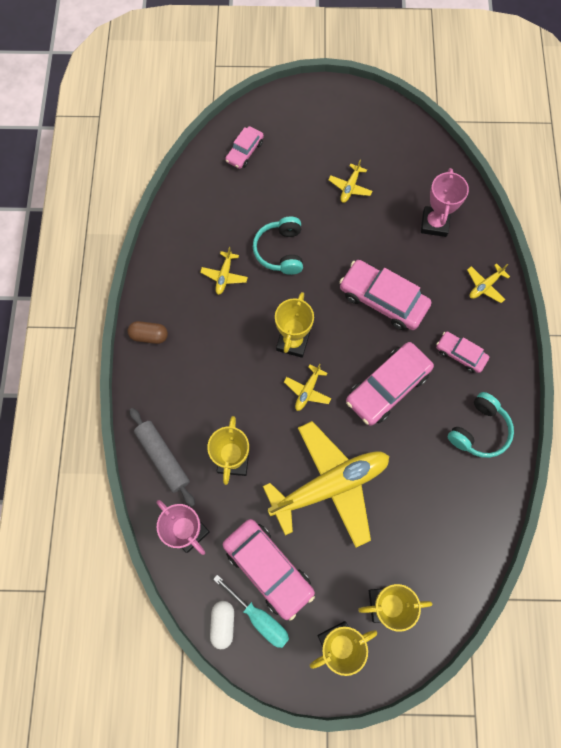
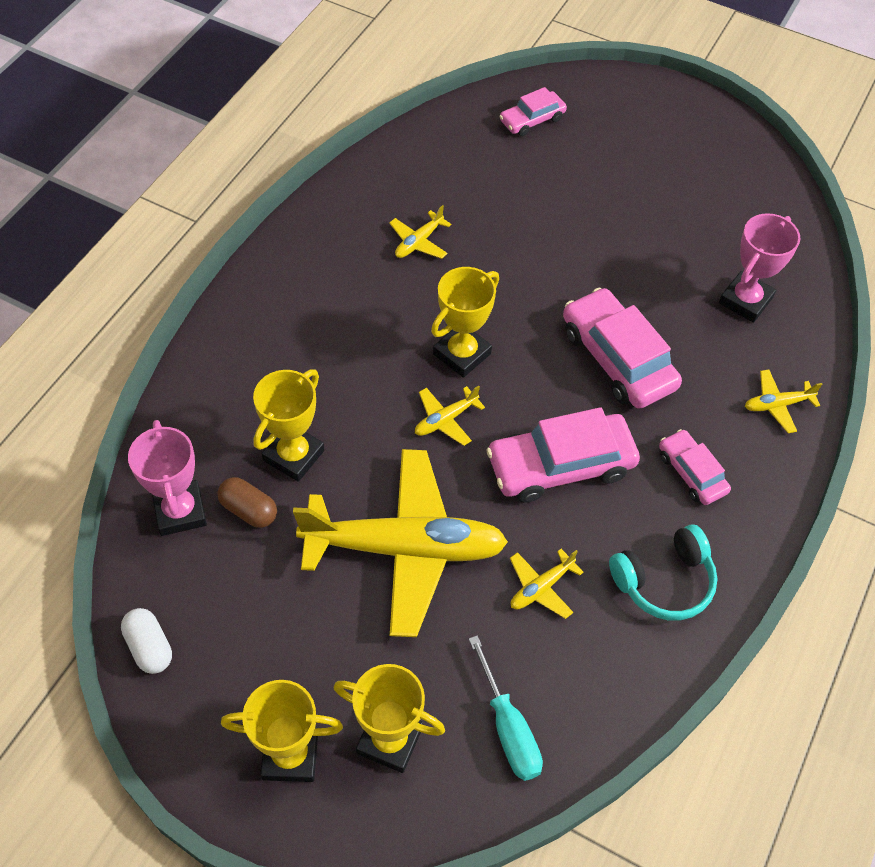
camera: 25 degrees right, 15 degrees down
brown capsule [128,321,168,344] -> brown capsule moved to [218,477,277,528]
grey rolling pin [129,408,195,507] -> none
white capsule [210,601,234,649] -> white capsule turned 60 degrees counterclockwise [121,608,172,674]
turquoise screwdriver [213,575,289,648] -> turquoise screwdriver moved to [469,635,543,781]
pink car [223,519,315,621] -> none
turquoise headphones [253,217,303,275] -> none
yellow plane [328,159,373,203] -> yellow plane moved to [510,549,584,619]

